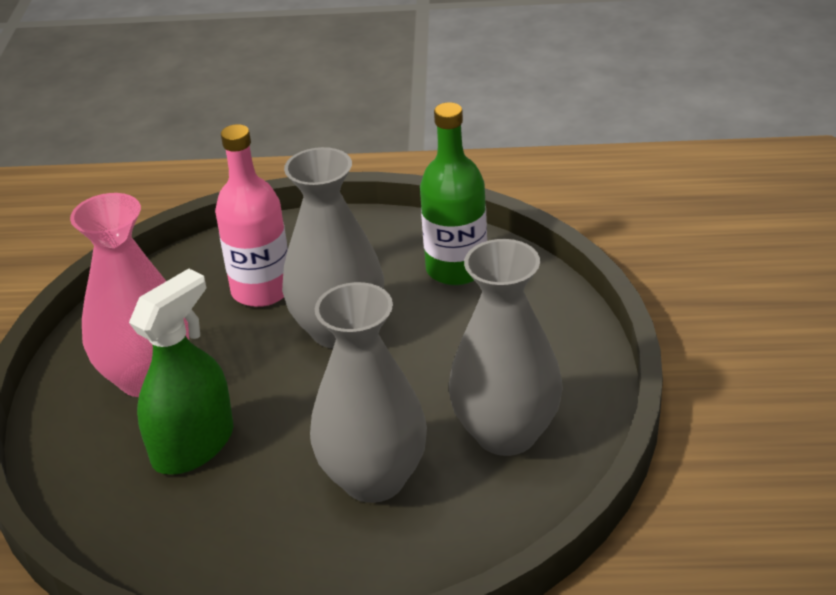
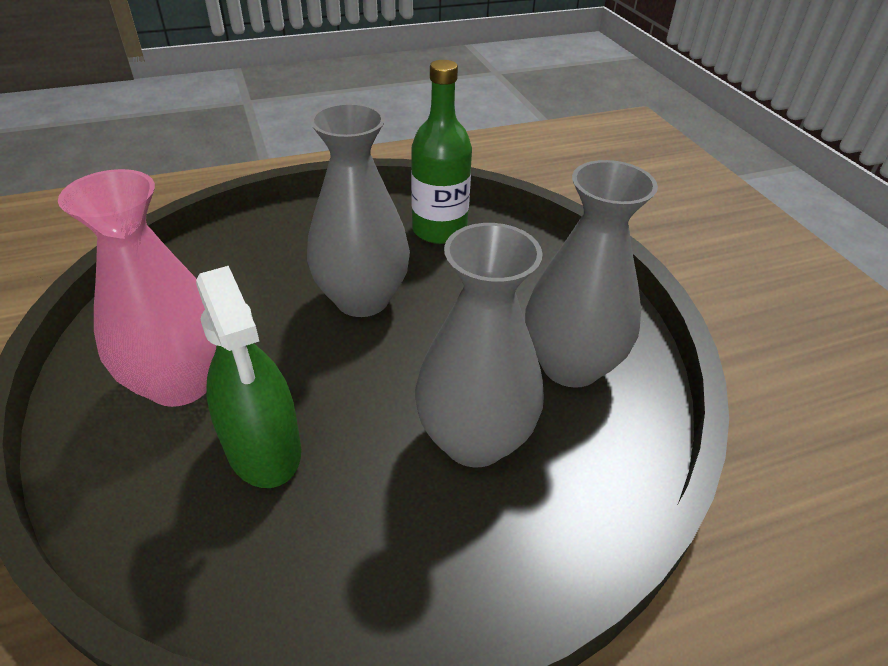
camera: 25 degrees left, 5 degrees up
green spray bottle [129,269,233,475] -> green spray bottle turned 135 degrees clockwise [196,266,301,488]
pink bottle [215,124,288,307] -> none

